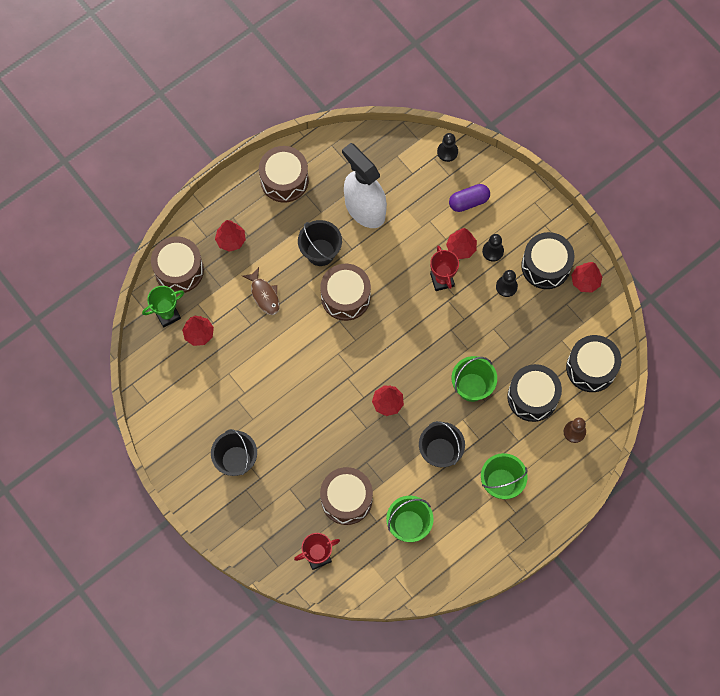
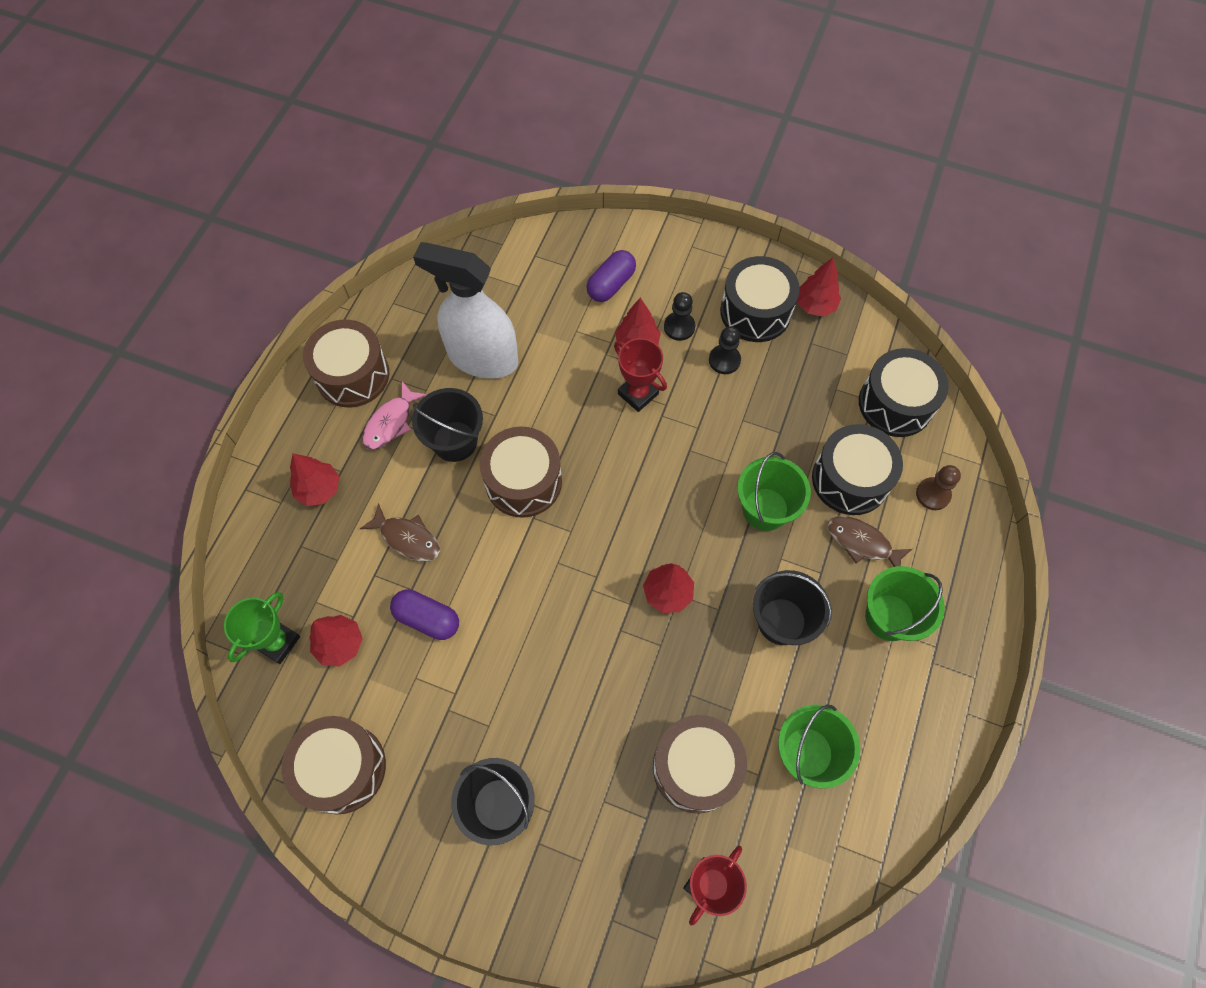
camera: 30 degrees left, 5 degrees down
brown drum [151,236,204,294] -> brown drum moved to [282,716,386,814]
black pawn [437,133,458,162] -> none
none -> pink fish [362,381,427,450]
none -> purple capsule [390,589,459,640]
none -> brown fish [828,516,912,567]

